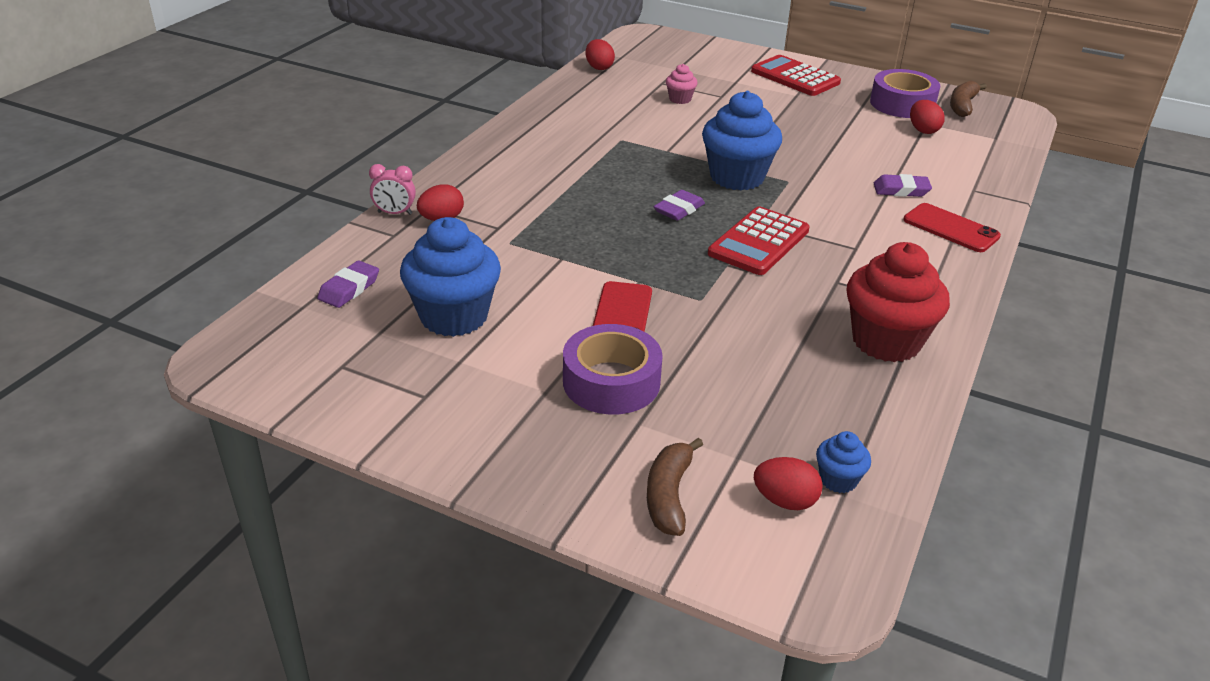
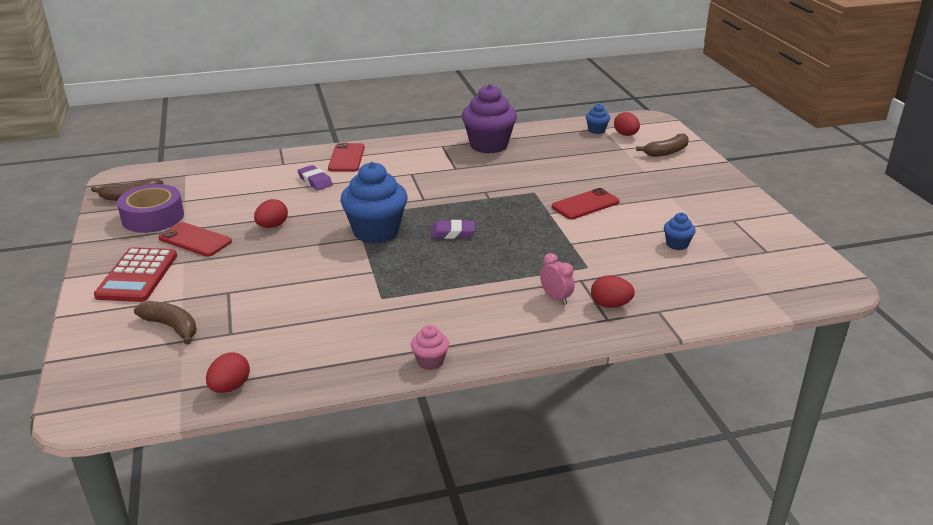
camera: 130 degrees left, 5 degrees down
purple eraser [317,260,379,308] -> none
pink clock [369,164,416,215] -> pink clock moved to [540,253,574,305]
blue cupcake [400,217,501,337] -> blue cupcake [664,213,696,250], size x0.46
purple tape [563,324,663,415] -> none
pink cupcake [666,64,698,104] -> pink cupcake moved to [411,325,449,370]
red calculator [708,207,810,275] -> none
red cupcake [847,242,950,362] -> purple cupcake [462,84,517,154]
red egg [910,100,945,134] -> red egg moved to [254,199,288,228]
none -> brown banana [134,301,197,345]
none -> red phone [159,222,232,256]

